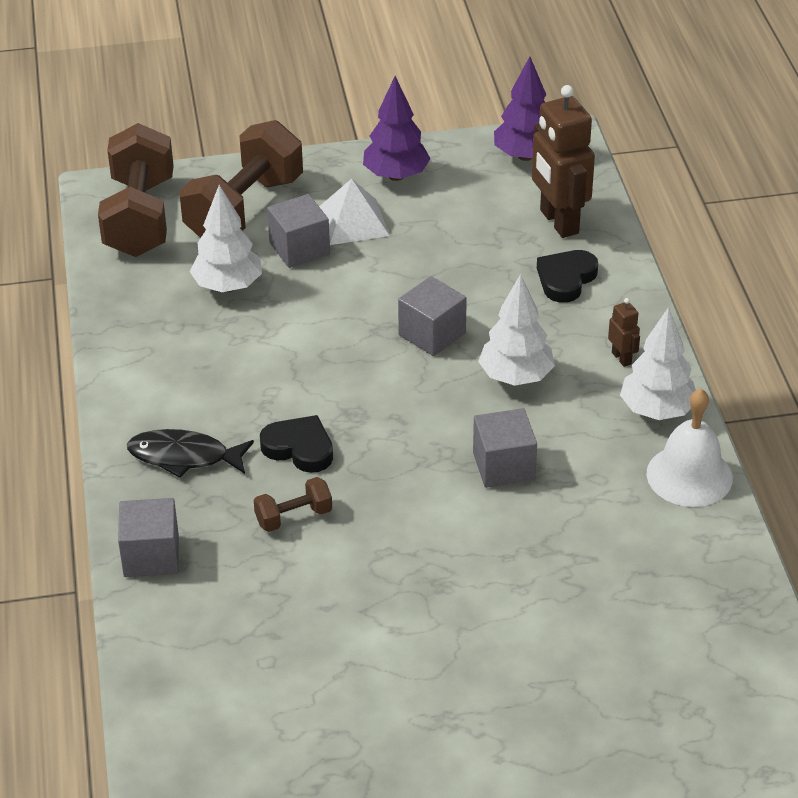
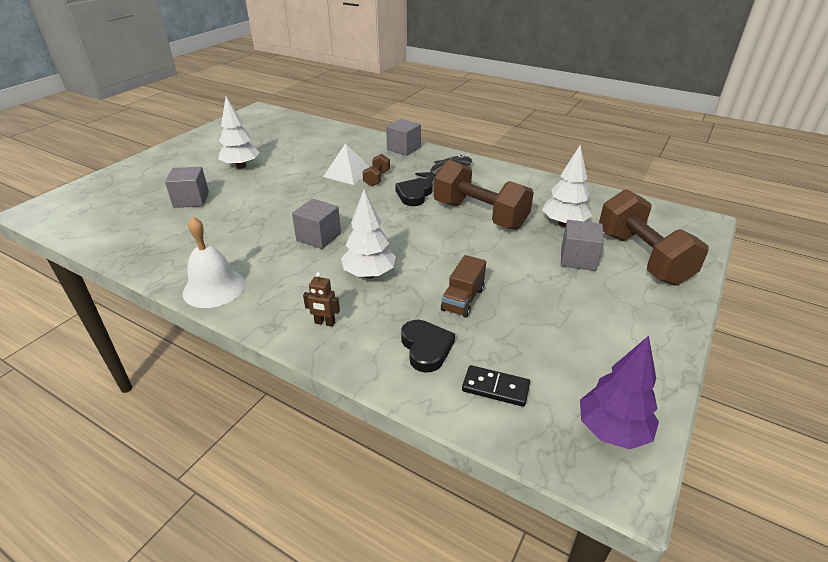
camera: 130 degrees right, 5 degrees down
brown dumbbell [98,123,174,257] -> brown dumbbell moved to [434,160,534,230]
black heart [260,415,333,473] -> black heart turned 135 degrees clockwise [395,178,433,206]
white pyramid [319,179,390,245] -> white pyramid moved to [323,143,369,185]
purple tree [363,76,431,181] -> none
grey cube [398,276,467,356] -> grey cube moved to [165,167,209,208]
brown robot [532,85,595,238] -> black domino [462,365,530,407]
white tree [620,307,696,420] -> white tree moved to [218,97,260,169]
none -> brown truck [441,255,486,318]

